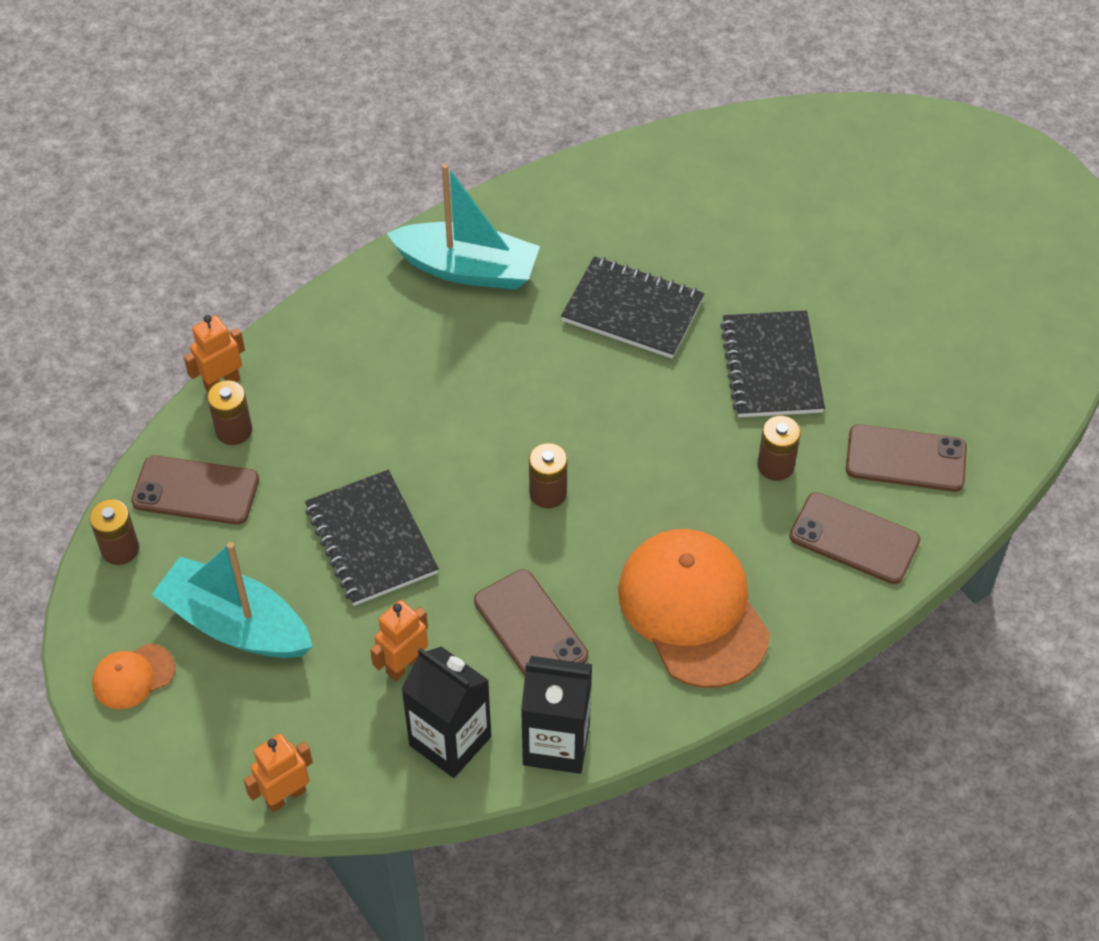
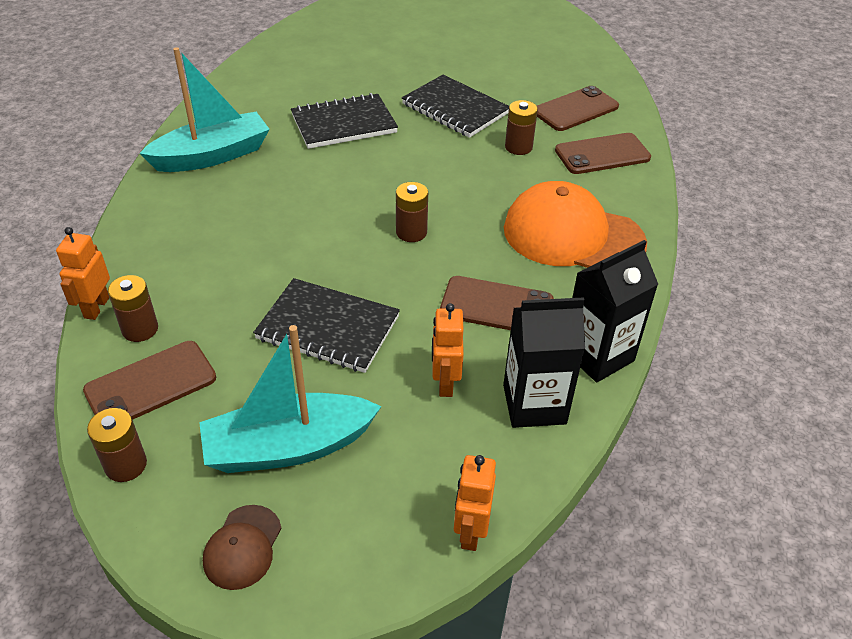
camera: 45 degrees left, 10 degrees down
orange cap [92,644,175,709] -> brown cap [203,505,281,590]

